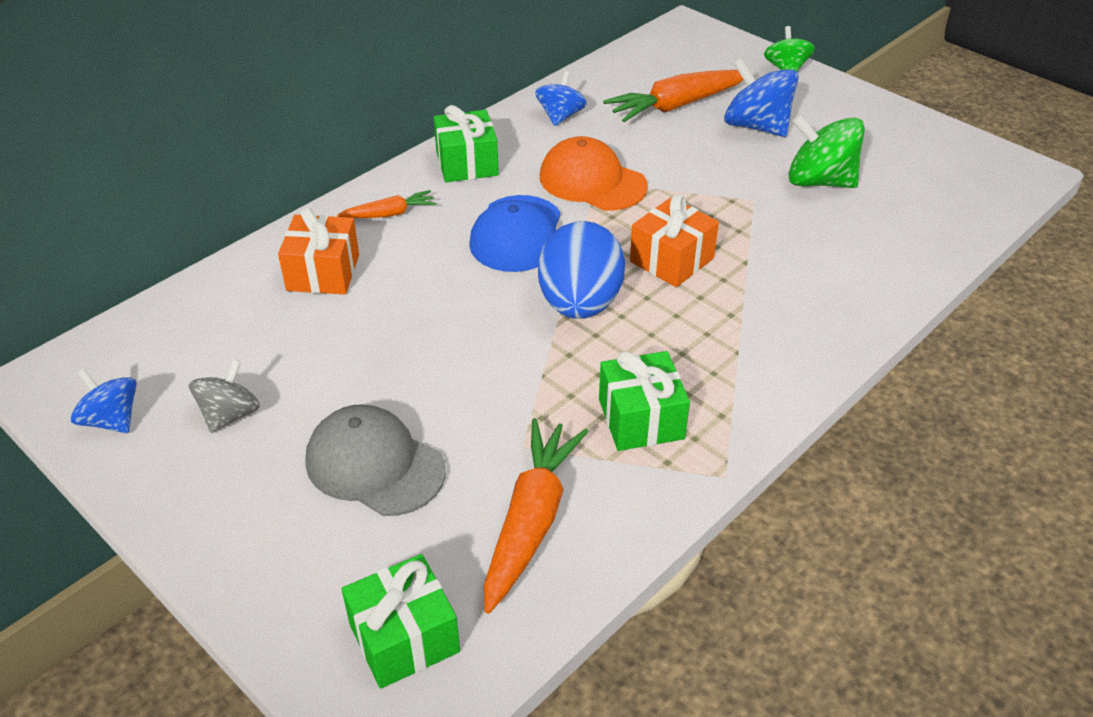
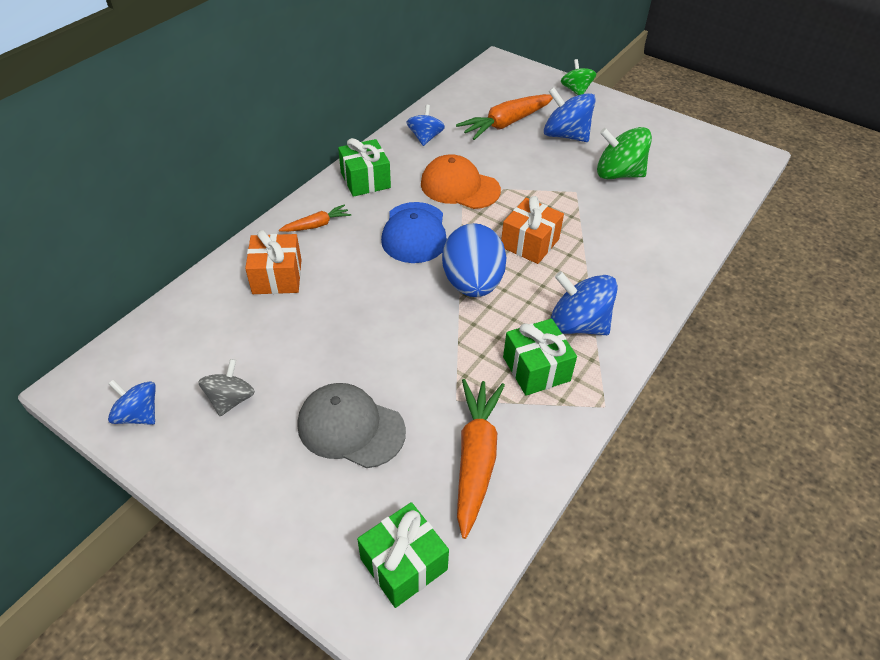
camera: 10 degrees left, 5 degrees up
none -> blue spinning top [550,271,618,335]

